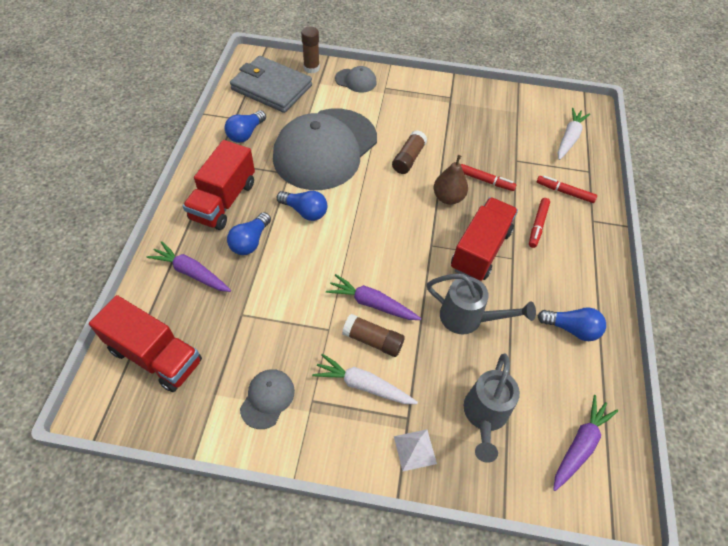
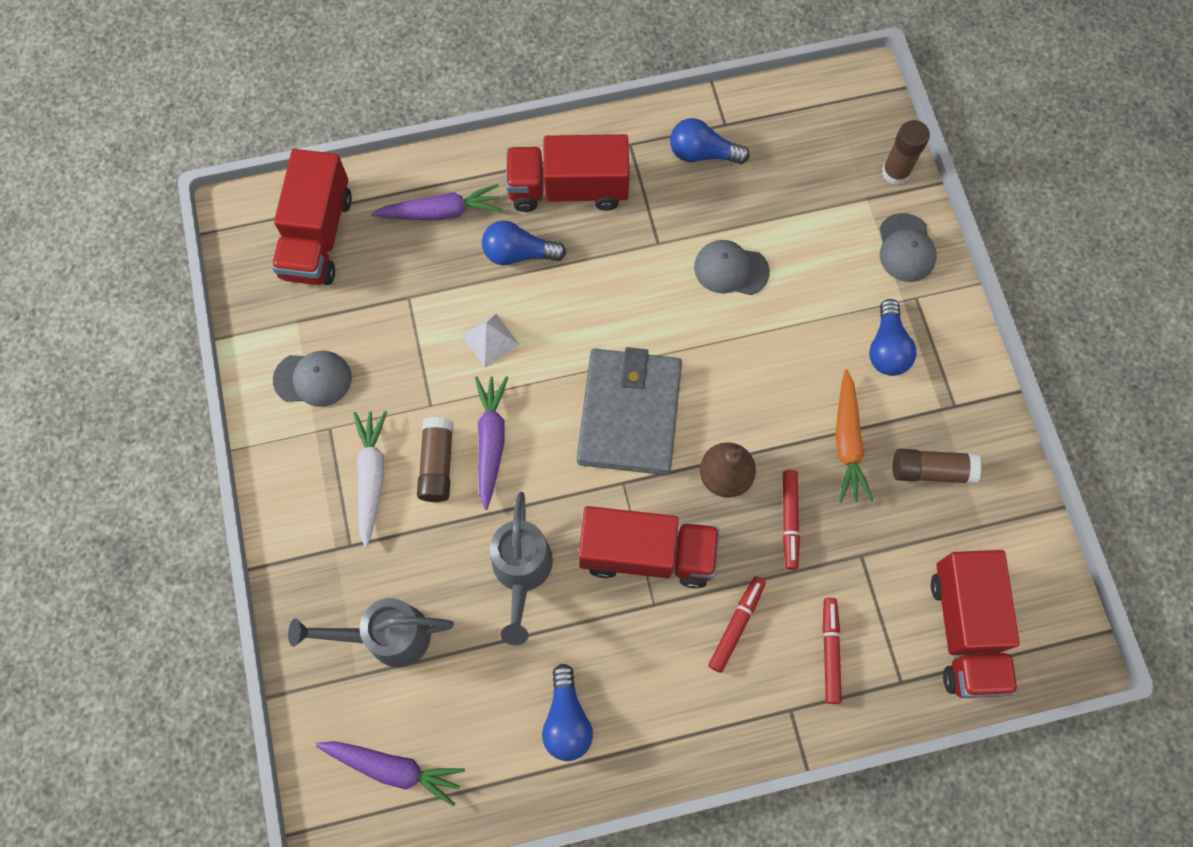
camera: 70 degrees right, 15 degrees up
purple carrot [147,241,231,292] -> purple carrot turned 75 degrees clockwise [371,184,502,220]
grey wallet [230,56,312,113] -> grey wallet moved to [577,347,682,475]
grey cap [273,109,377,190] -> grey cap [694,240,770,295], size x0.40
blue light bulb [277,191,327,221] -> blue light bulb moved to [869,299,916,376]
brown glue stick [392,130,427,174] -> brown glue stick moved to [892,449,982,484]
white pyramid [394,429,437,472] -> white pyramid moved to [462,314,519,367]
red marker [529,198,550,248] -> red marker turned 120 degrees clockwise [708,576,766,673]
white carrot [558,108,590,160] -> red truck [931,550,1020,698]
none -> orange carrot [835,369,873,502]

